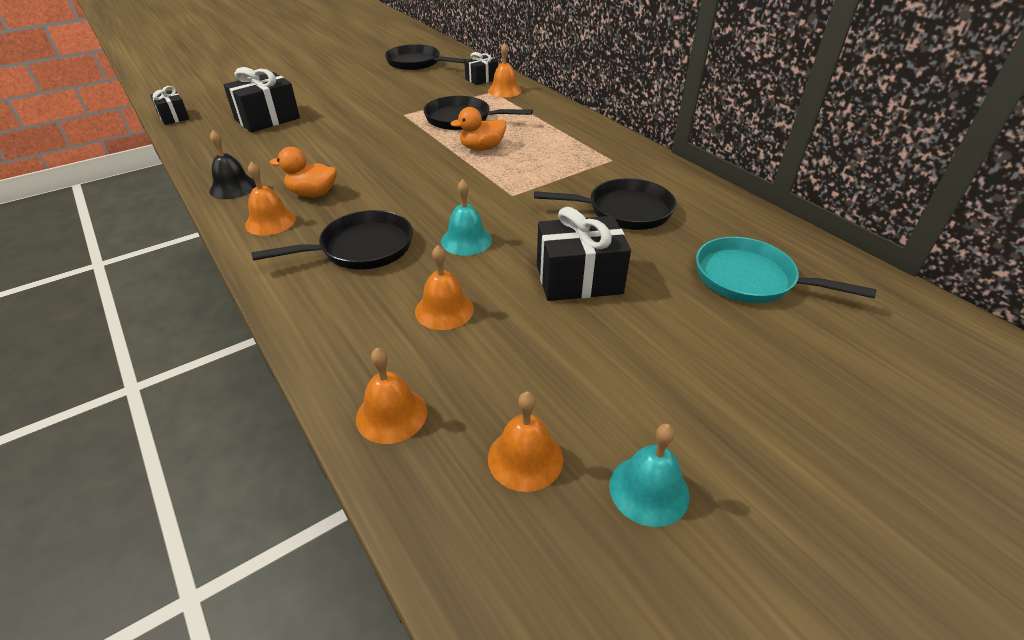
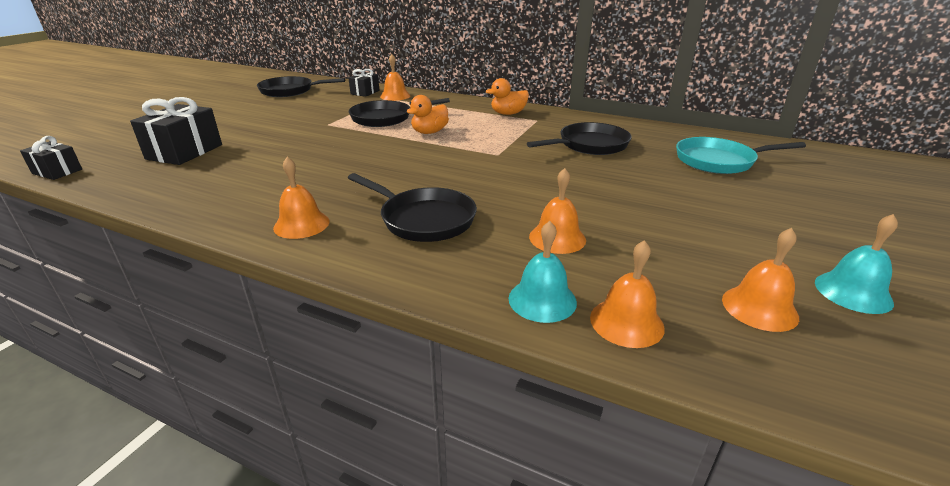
camera: 30 degrees left, 10 degrees down
black bell [210,130,256,199] -> none
black pan [251,210,413,270] -> black pan turned 90 degrees clockwise [348,173,477,242]
orange duck [270,147,337,197] -> orange duck moved to [486,78,529,115]
turquoise bell [441,179,492,256] -> turquoise bell moved to [508,221,577,323]
black gift [537,207,631,301] -> none

